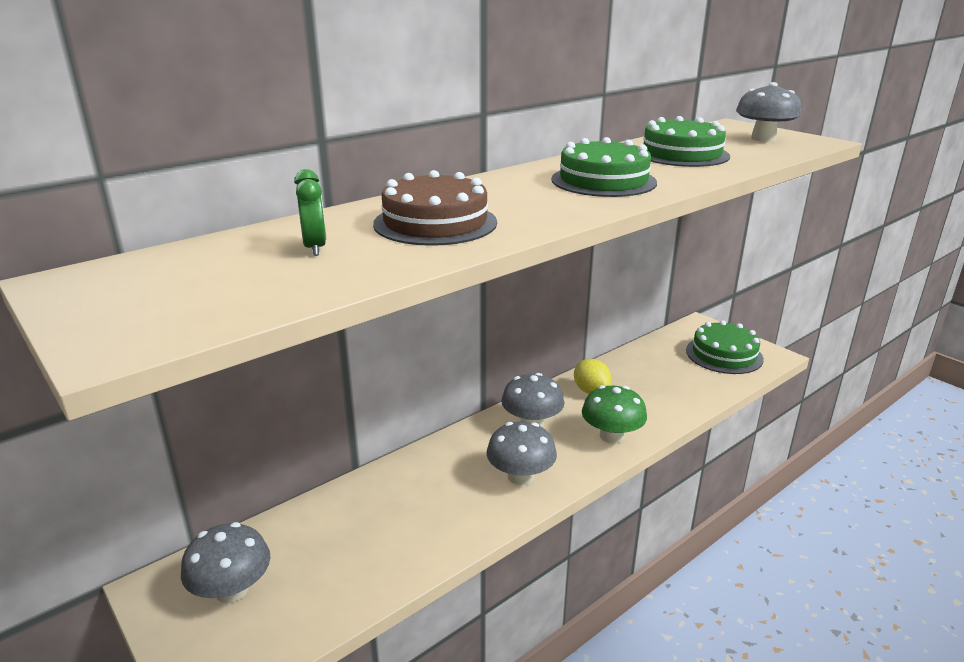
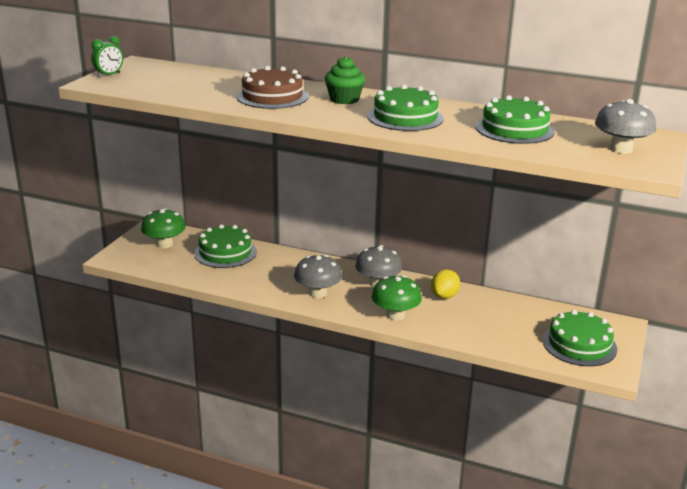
camera: 60 degrees right, 0 degrees up
grey mushroom [181,522,270,603] -> green mushroom [141,208,186,248]
green clock [294,169,326,256] -> green clock moved to [91,36,123,77]
none -> green cake [194,224,257,268]
none -> green cupcake [325,56,365,104]

